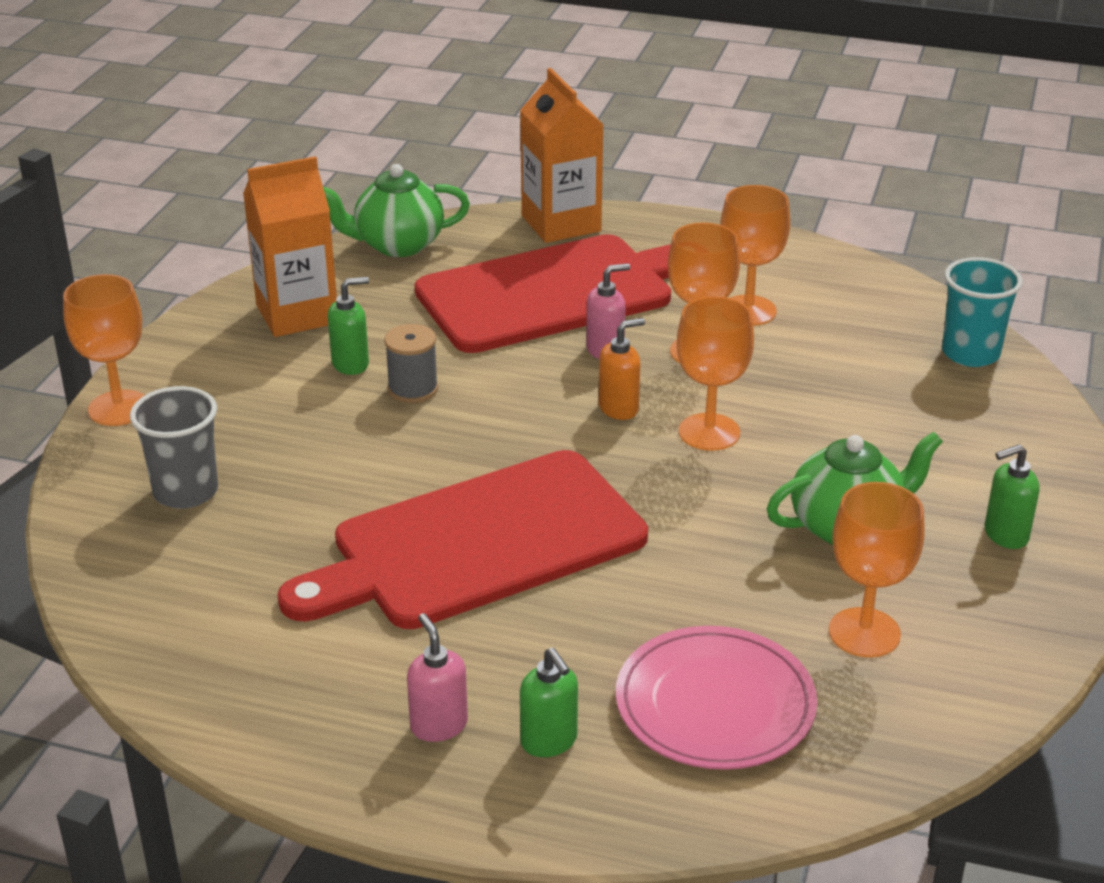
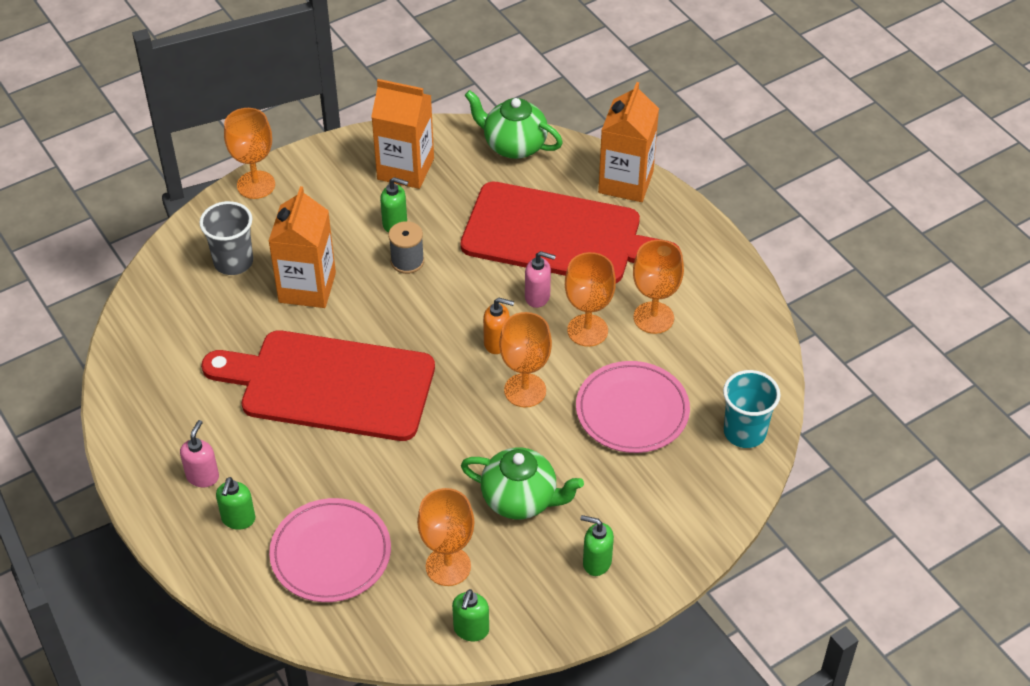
camera: 40 degrees right, 15 degrees up
none -> orange carton [269,186,336,308]
none -> green soap dispenser [452,589,489,641]
none -> pink plate [576,361,690,453]

